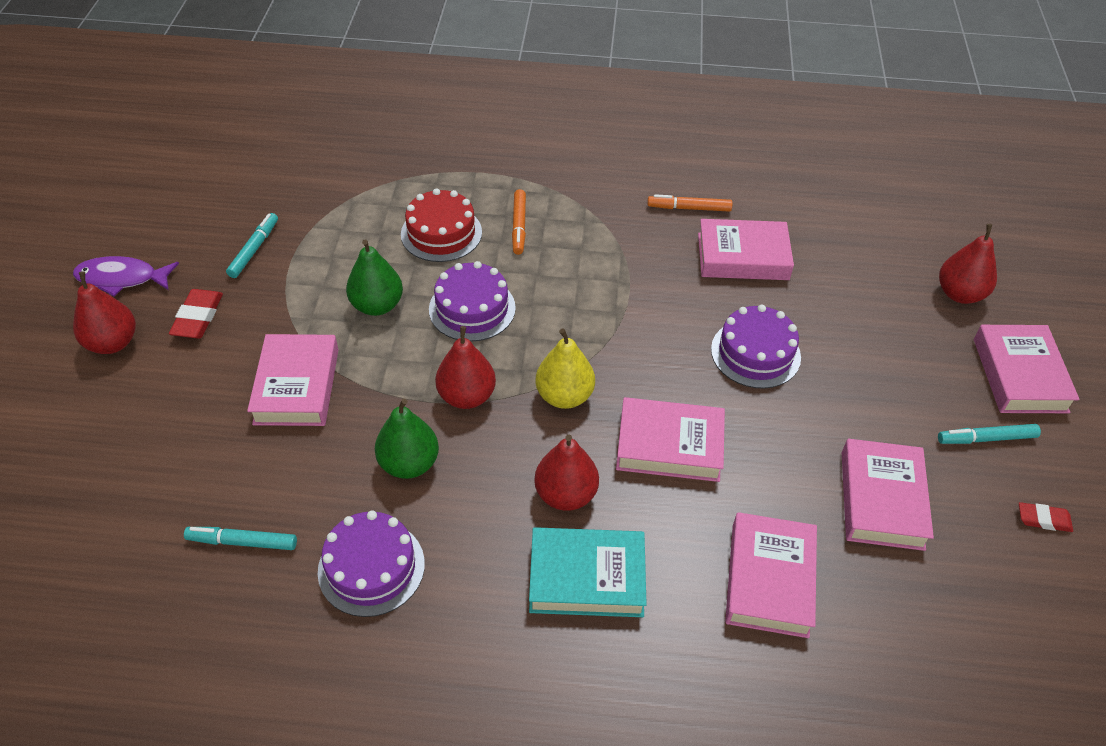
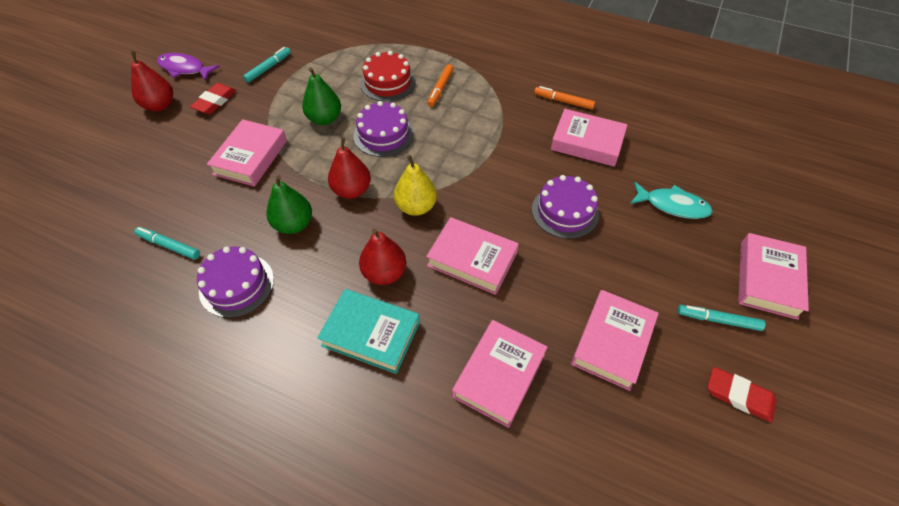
camera: 20 degrees right, 5 degrees up
red pear [939,224,997,304] -> none
red eraser [1019,502,1073,532] -> red eraser [708,367,777,422], size x1.52
none -> turquoise fish [630,182,713,219]

